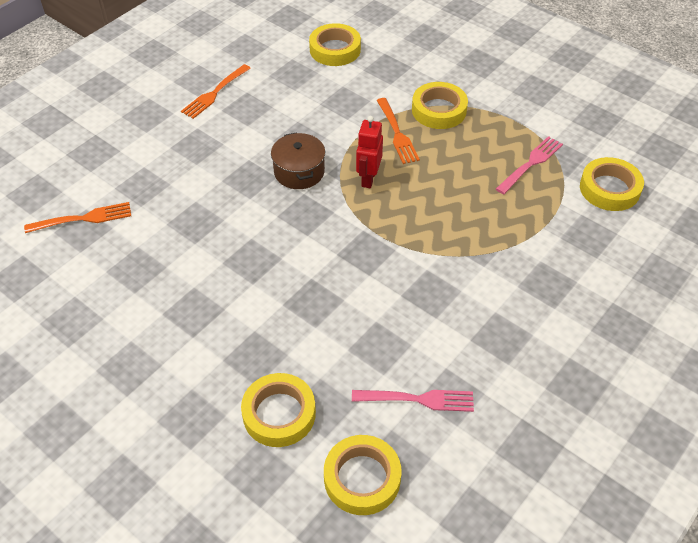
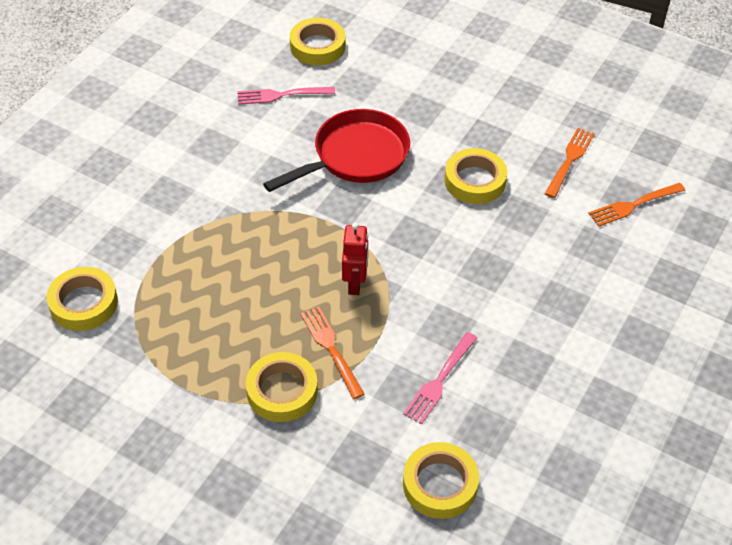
camera: 170 degrees right, 0 degrees up
orange fork [181,64,251,119] -> orange fork moved to [545,128,595,198]
yellow tape [241,373,316,447] -> yellow tape moved to [445,148,507,204]
brown pot [271,132,325,189] -> none
pink fork [496,136,563,194] -> pink fork moved to [403,332,477,425]
none -> red pan [263,109,410,192]

